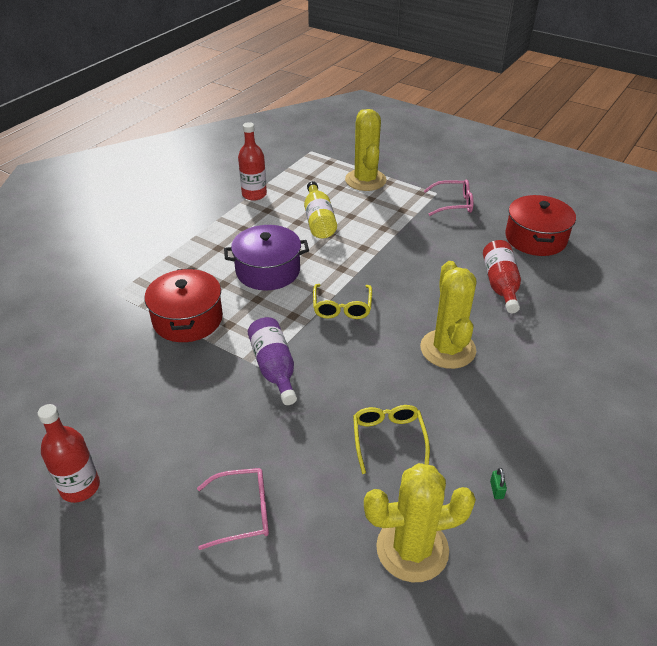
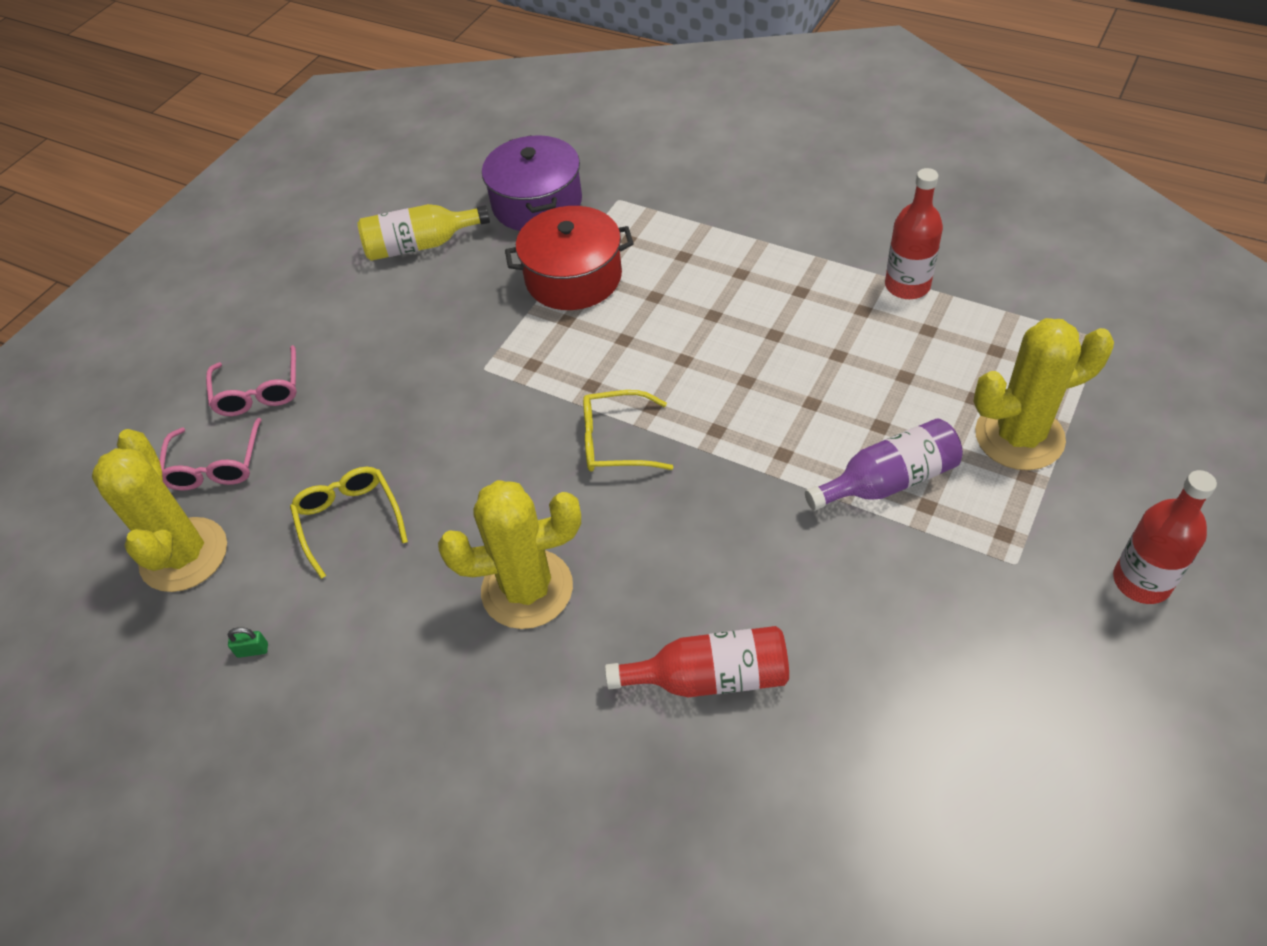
camera: 90 degrees right, 10 degrees up
red bottle [37,404,100,503] -> red bottle moved to [1113,470,1217,604]
purple pot [224,225,309,290] -> purple pot moved to [482,135,582,231]
purple bottle [248,317,297,405] -> purple bottle moved to [805,418,963,511]
yellow bottle [304,181,337,239] -> yellow bottle moved to [358,204,490,261]
yellow glasses [353,405,430,474] -> yellow glasses turned 105 degrees counterclockwise [290,467,408,579]
pink glasses [424,179,474,216] -> pink glasses moved to [160,418,261,491]
red pot [505,195,576,256] -> none

